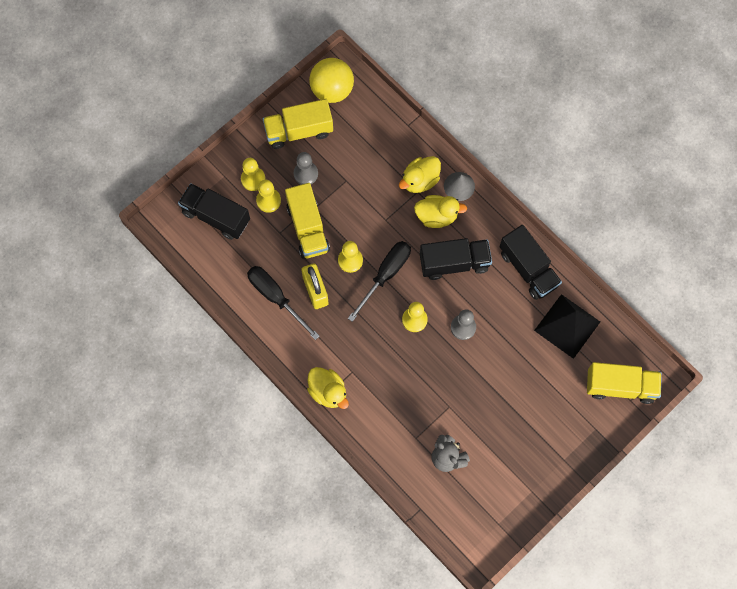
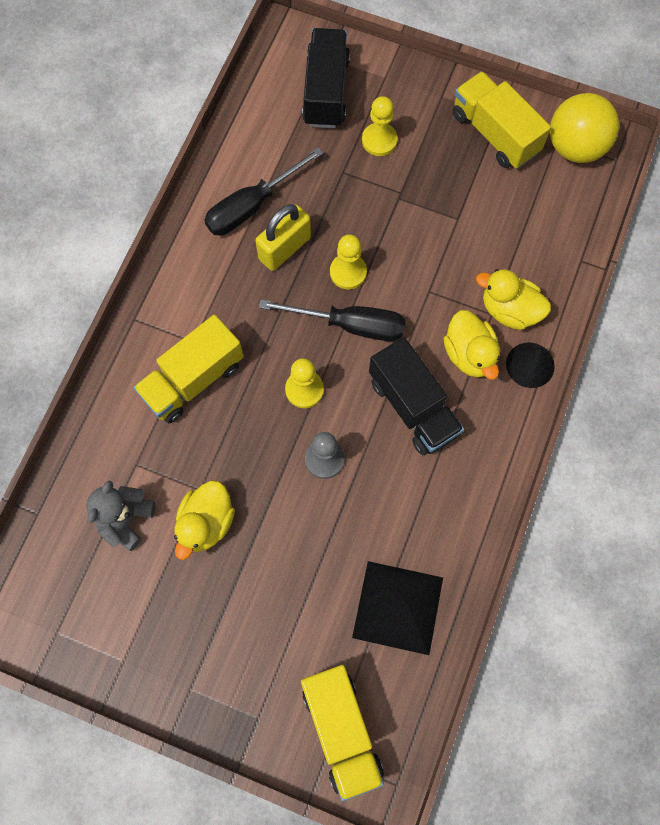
camera: 65 degrees right, 0 degrees up
yellow pawn [241,158,266,191] -> none
black screwdriver [247,266,319,340] -> black screwdriver turned 150 degrees counterclockwise [204,147,323,235]
yellow truck [285,183,330,259] -> yellow truck moved to [133,315,244,423]
grey pawn [294,152,318,185] -> none
yellow duck [307,367,349,409] -> yellow duck moved to [174,480,235,560]
grey cone [444,172,475,201] -> black cone [506,343,555,388]
black truck [500,225,562,300] -> none

